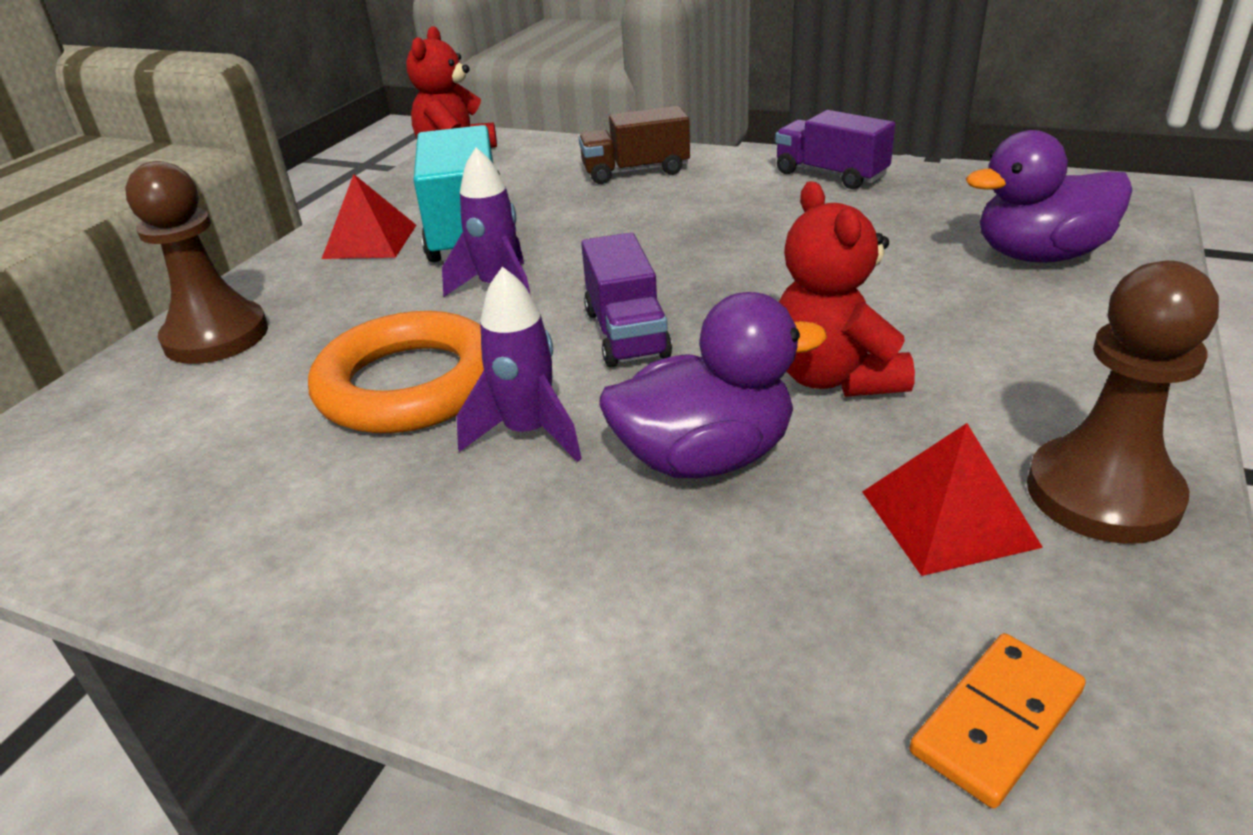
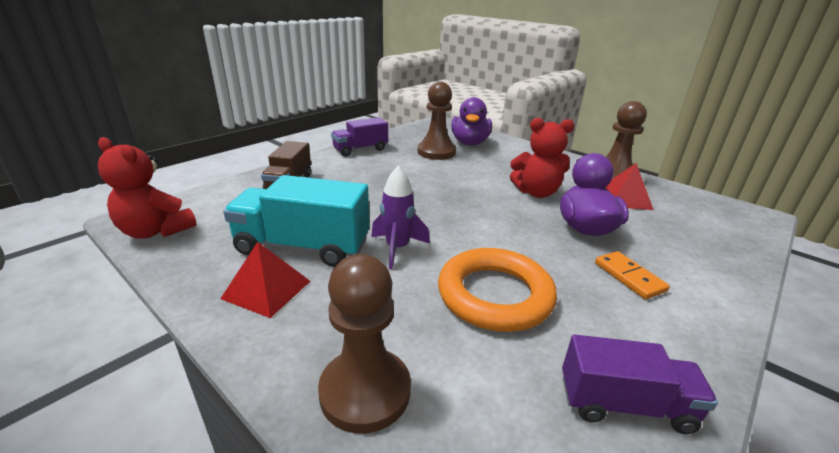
camera: 75 degrees left, 5 degrees down
purple rocket [457,267,582,462] -> none
purple truck [581,232,672,367] -> purple truck moved to [562,335,718,434]
orange domino [910,633,1086,808] -> orange domino moved to [595,251,670,299]
none -> brown pawn [417,82,456,160]

